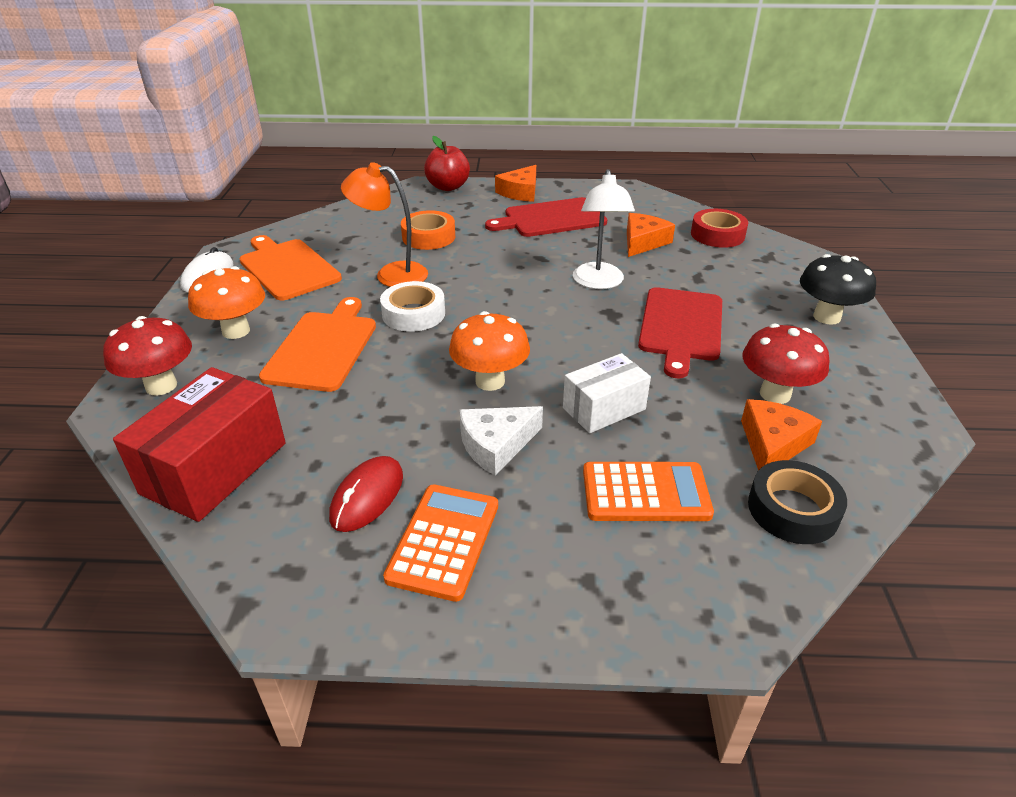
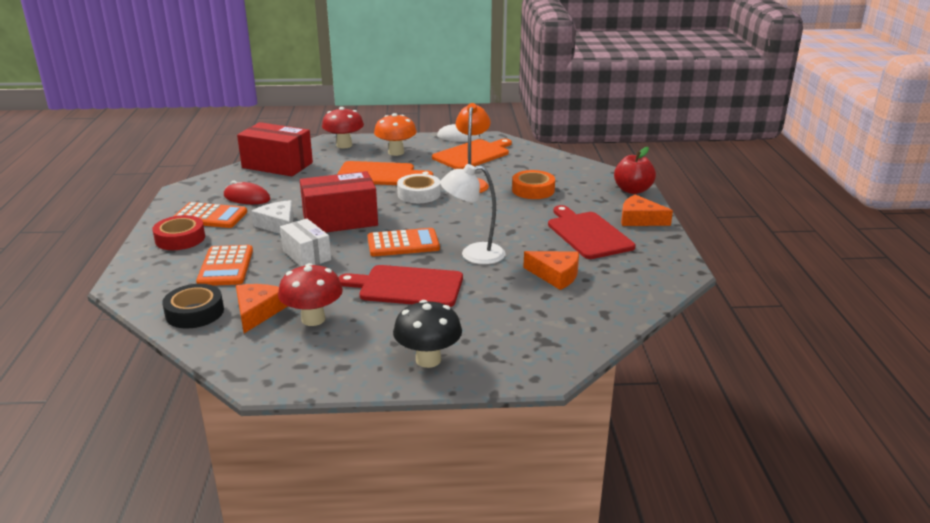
camera: 85 degrees right, 10 degrees down
orange mushroom [449,311,530,391] -> red box [300,171,378,233]
red tape [691,209,748,248] -> red tape moved to [152,215,205,250]
orange cheese [741,399,822,471] -> orange cheese turned 105 degrees counterclockwise [236,284,288,333]
none -> orange calculator [368,228,440,256]

